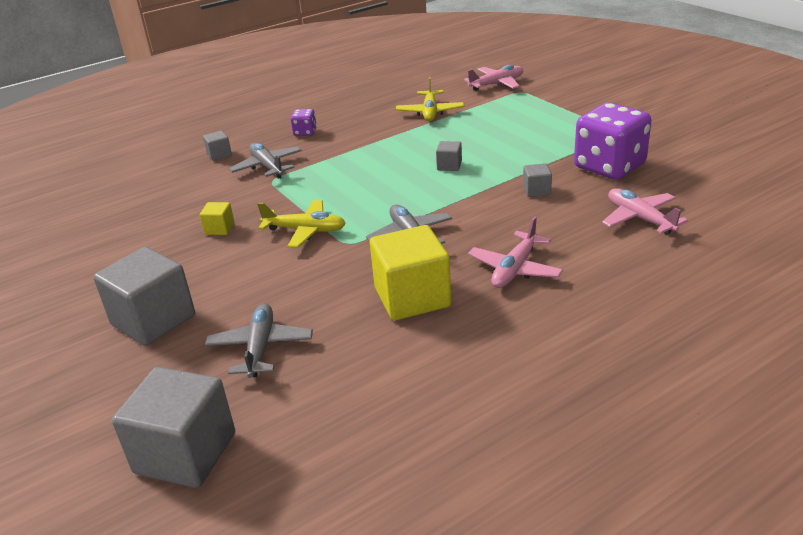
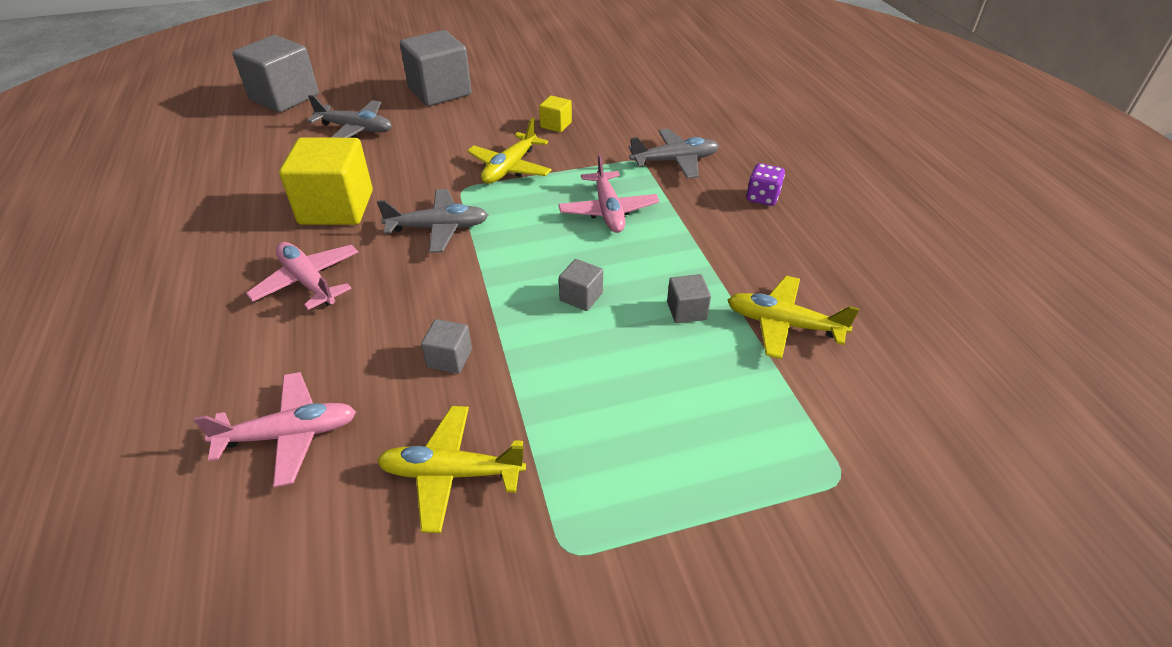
camera: 105 degrees right, 10 degrees up
grey cube [203,131,232,161] -> grey cube moved to [667,274,711,323]
pink plane [464,65,523,91] -> pink plane moved to [558,153,660,233]
purple dice [574,103,652,180] -> yellow plane [377,406,526,533]

